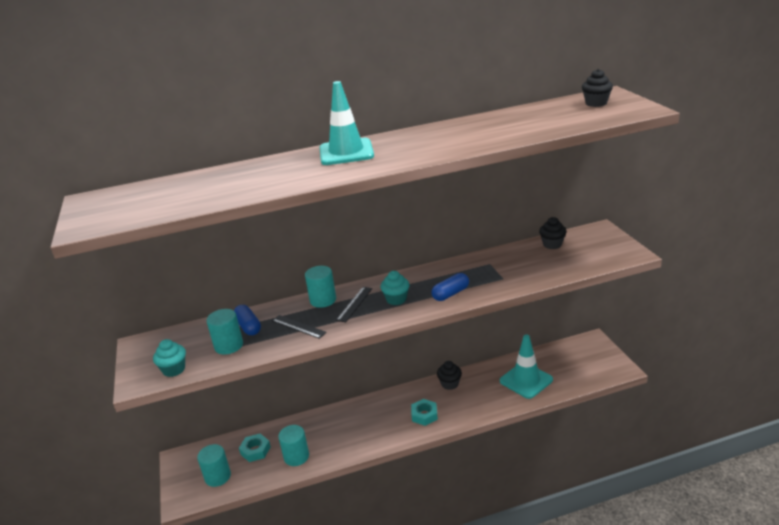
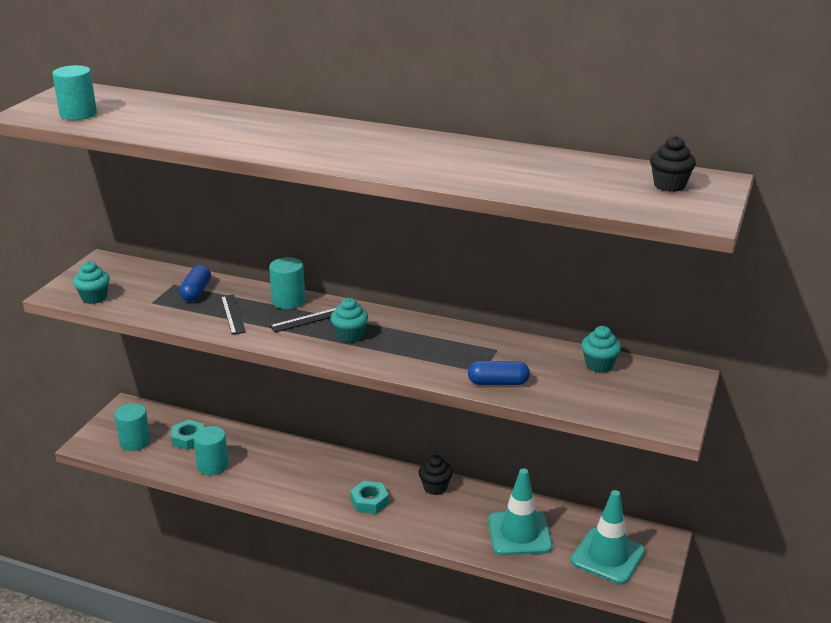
camera: 35 degrees right, 0 degrees up
turquoise cylinder [206,309,243,355] -> turquoise cylinder moved to [52,65,97,120]
turquoise traffic cone [320,81,374,165] -> turquoise traffic cone moved to [571,490,645,584]
blue capsule [431,273,469,301] -> blue capsule moved to [468,361,530,385]
black cupcake [539,217,567,249] -> turquoise cupcake [581,326,621,373]

